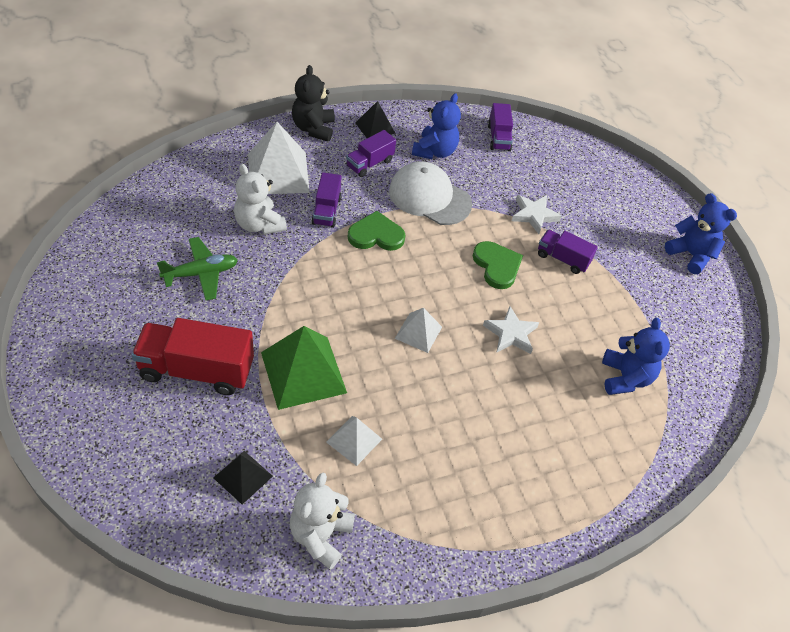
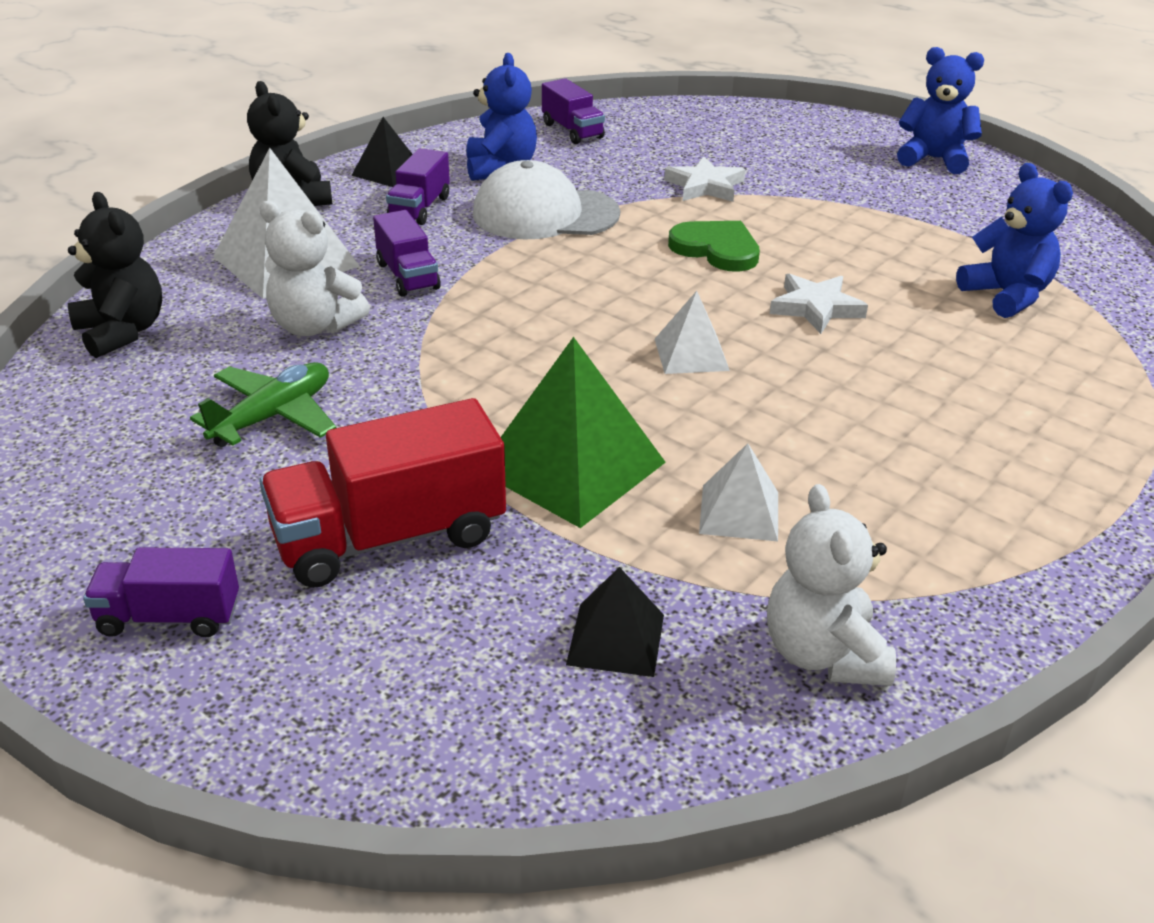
camera: 25 degrees left, 15 degrees down
green heart [348,211,406,251] -> none
purple truck [538,230,598,274] -> purple truck moved to [83,547,239,637]
none -> black teddy bear [68,192,162,358]

